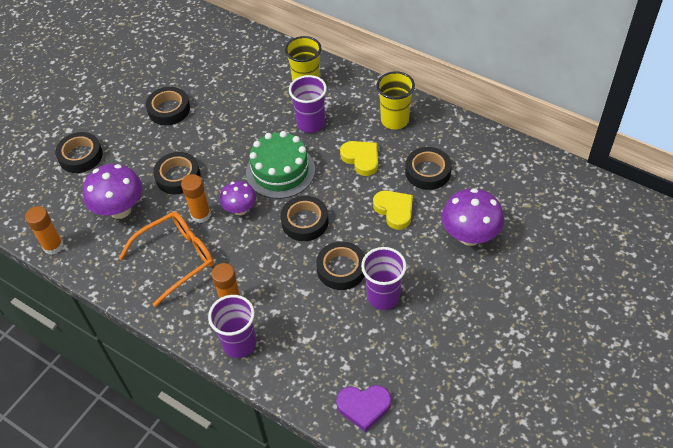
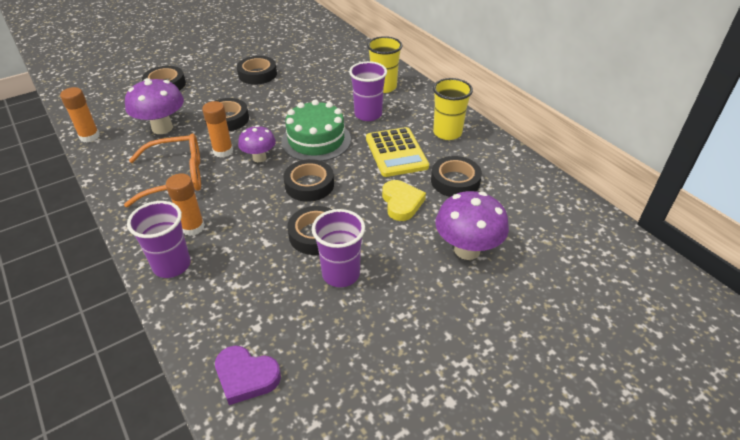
camera: 20 degrees right, 10 degrees down
yellow heart [340,141,378,176] -> yellow calculator [366,127,429,177]

